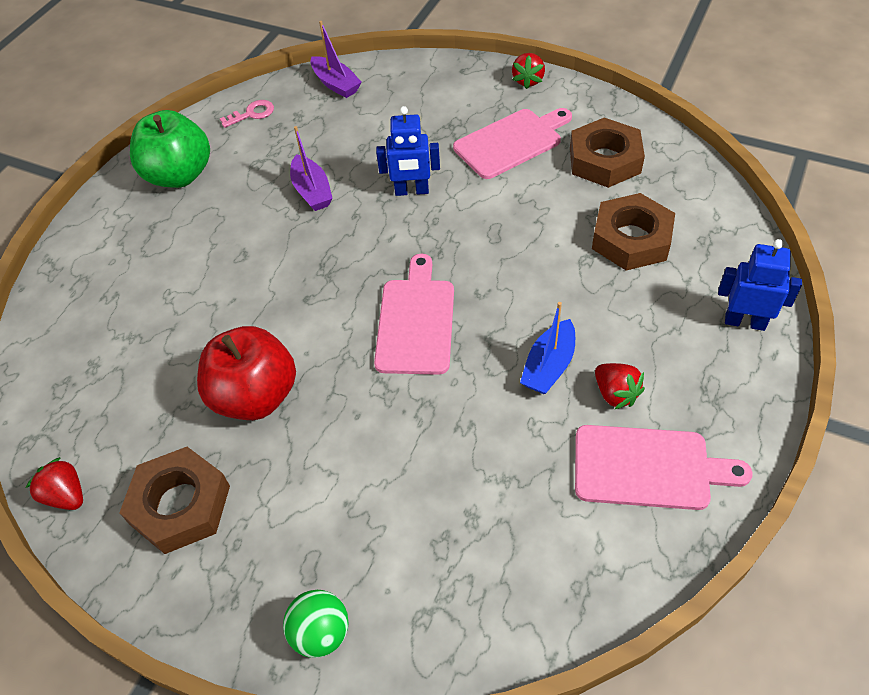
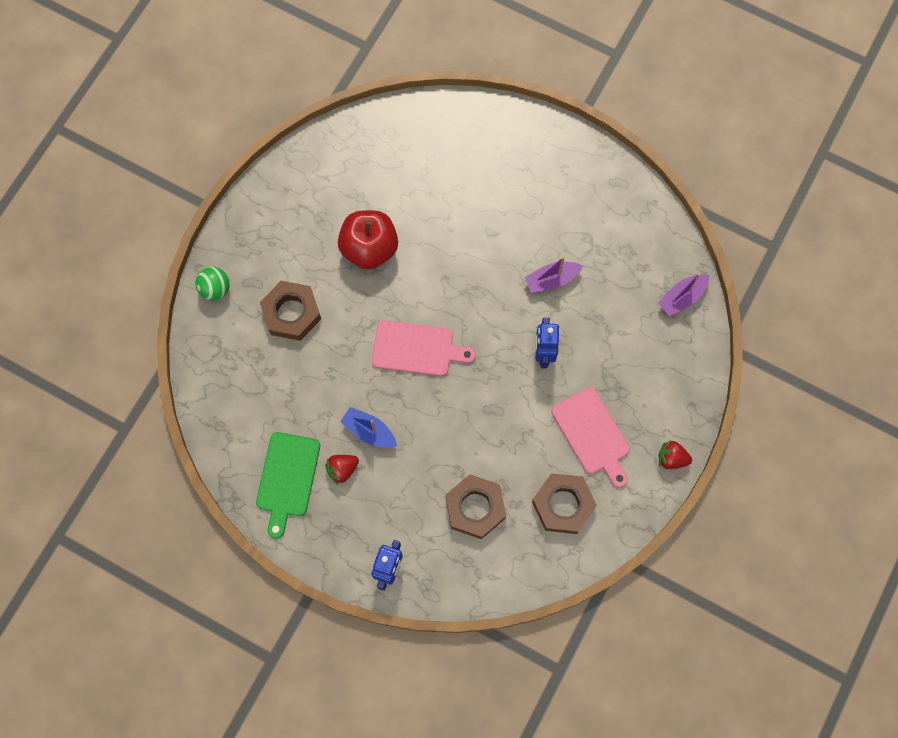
camera: 90 degrees right, 20 degrees up
red strawberry [26,457,83,510] -> none
brown nut [119,447,230,554] -> brown nut moved to [260,281,321,341]
green apple [130,110,210,188] -> none
pink key [220,100,274,128] -> none
pink cutting board [575,425,753,510] -> green cutting board [256,432,320,539]

